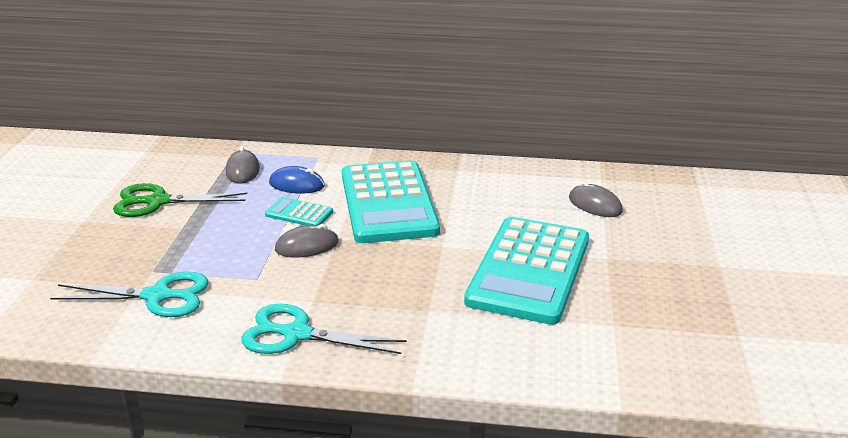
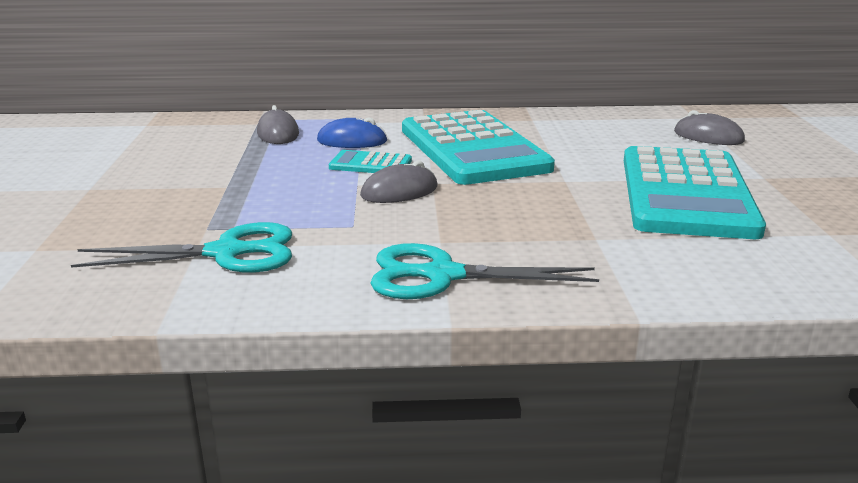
camera: 10 degrees left, 5 degrees down
green scissors [113,183,247,217] -> none

